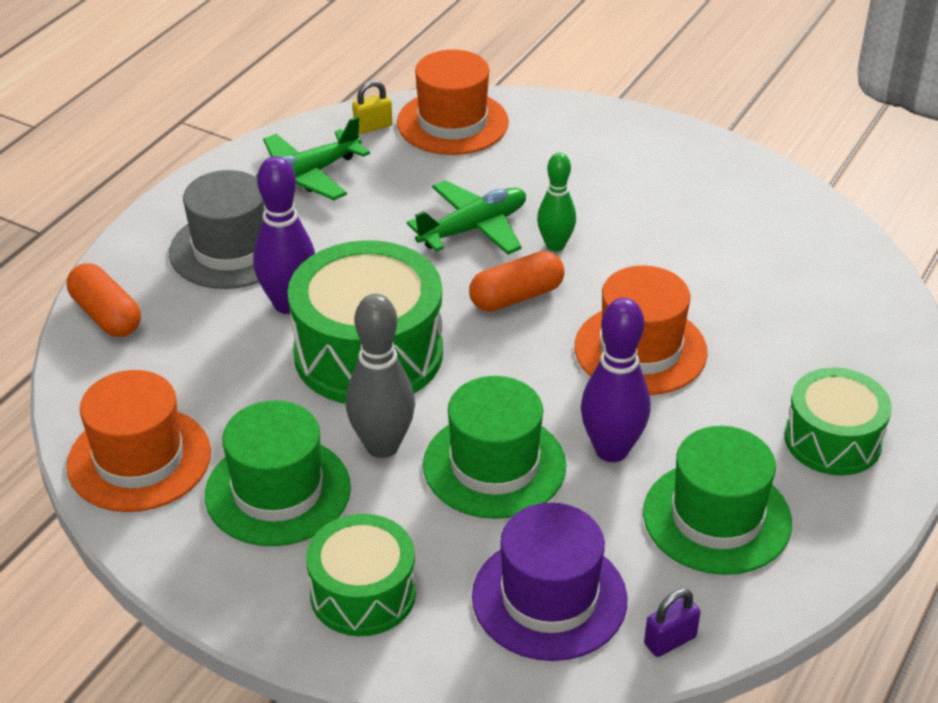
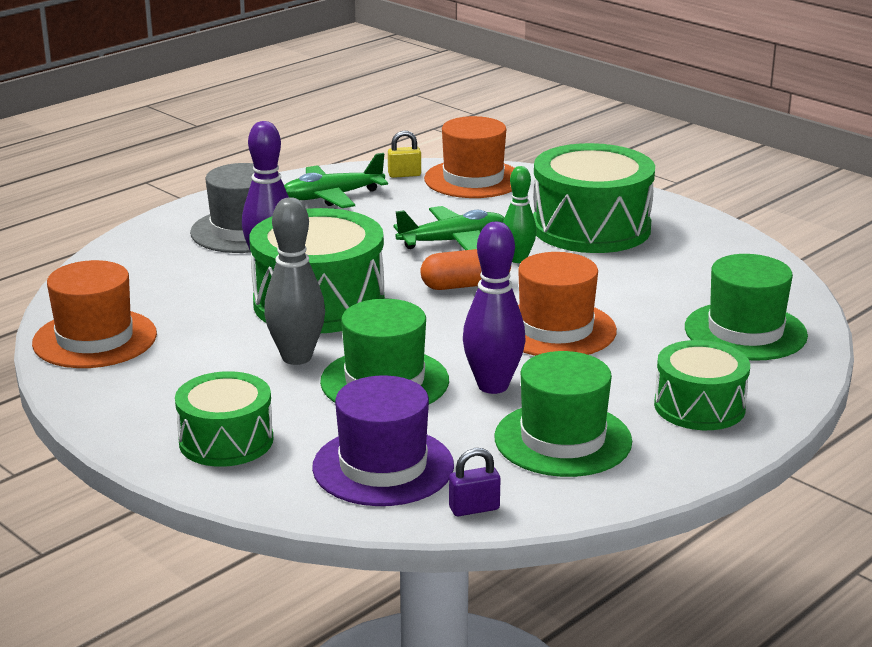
camera: 15 degrees right, 15 degrees down
orange capsule [67,263,141,337] -> none
green hat [205,400,351,546] -> green hat moved to [685,254,808,361]
none -> green drum [533,143,655,253]

